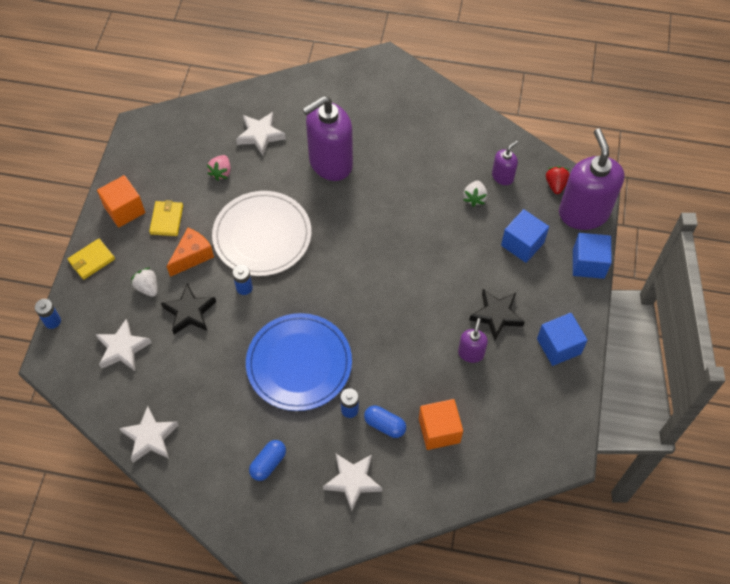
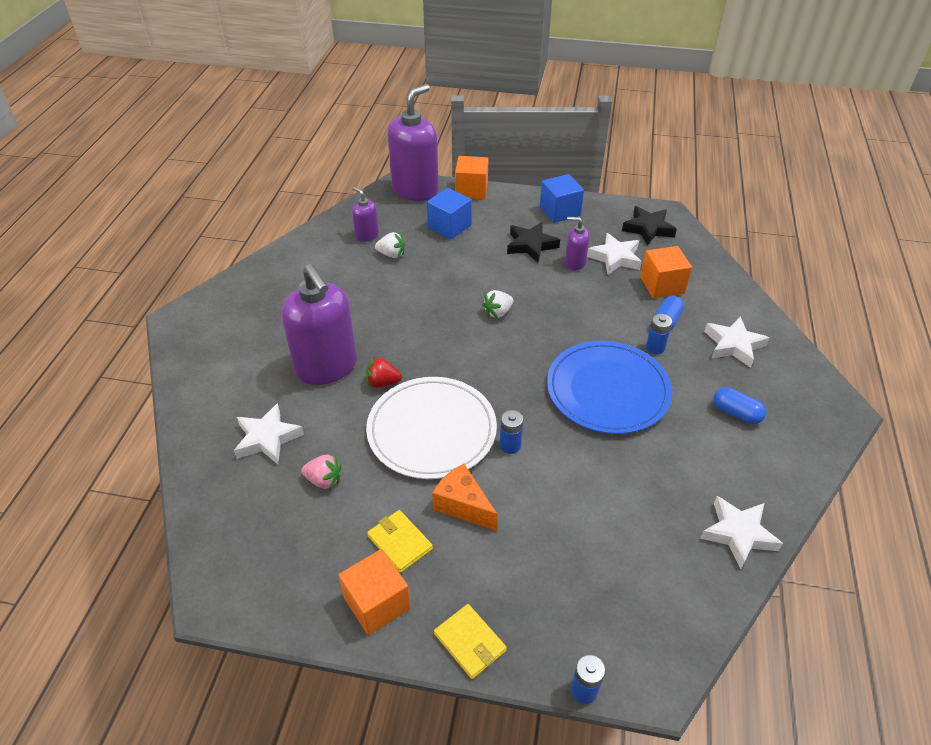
camera: 90 degrees left, 15 degrees down
white star [95,319,152,371] -> white star moved to [587,233,642,275]
white strawberry [131,268,157,297] -> white strawberry moved to [482,290,513,318]
yellow wallet [149,200,183,236] -> yellow wallet turned 45 degrees clockwise [367,510,433,573]
black star [161,283,216,334] -> black star moved to [622,206,677,246]
red strawberry [546,166,570,194] -> red strawberry moved to [366,356,402,388]
purple soap dispenser [559,128,625,230] -> purple soap dispenser turned 135 degrees clockwise [387,84,439,201]
blue cube [573,233,612,279] -> orange cube [455,156,488,200]

